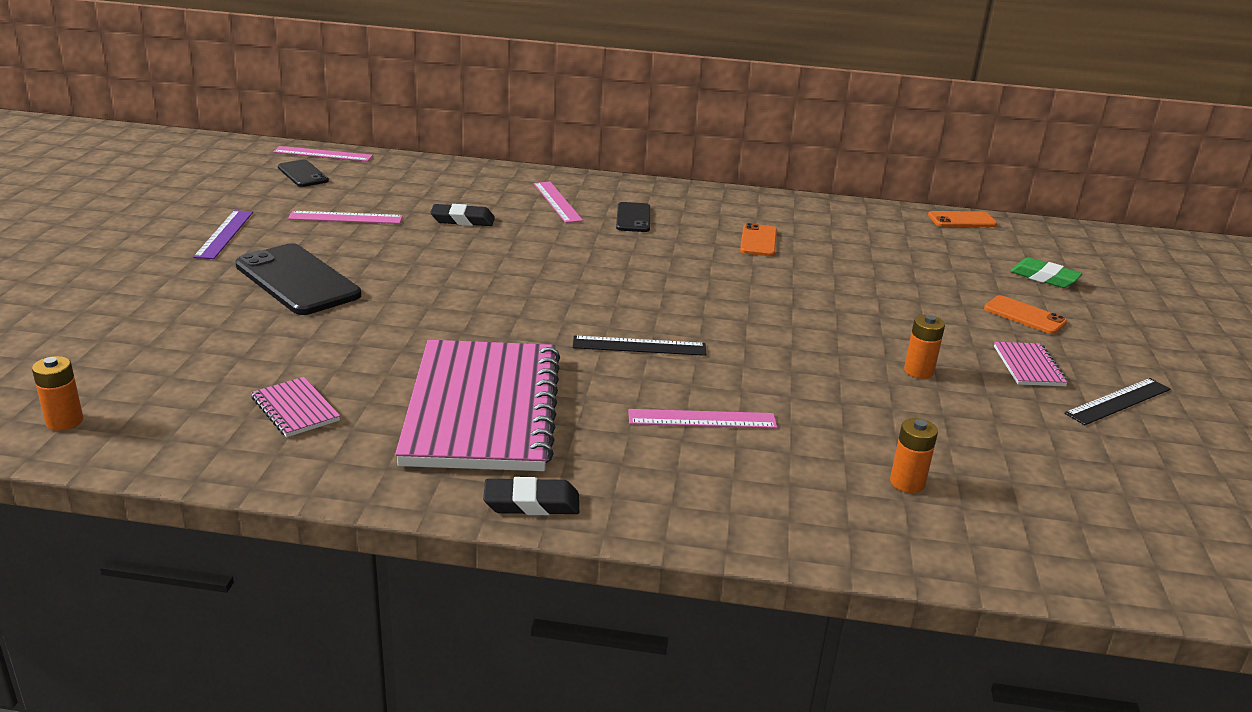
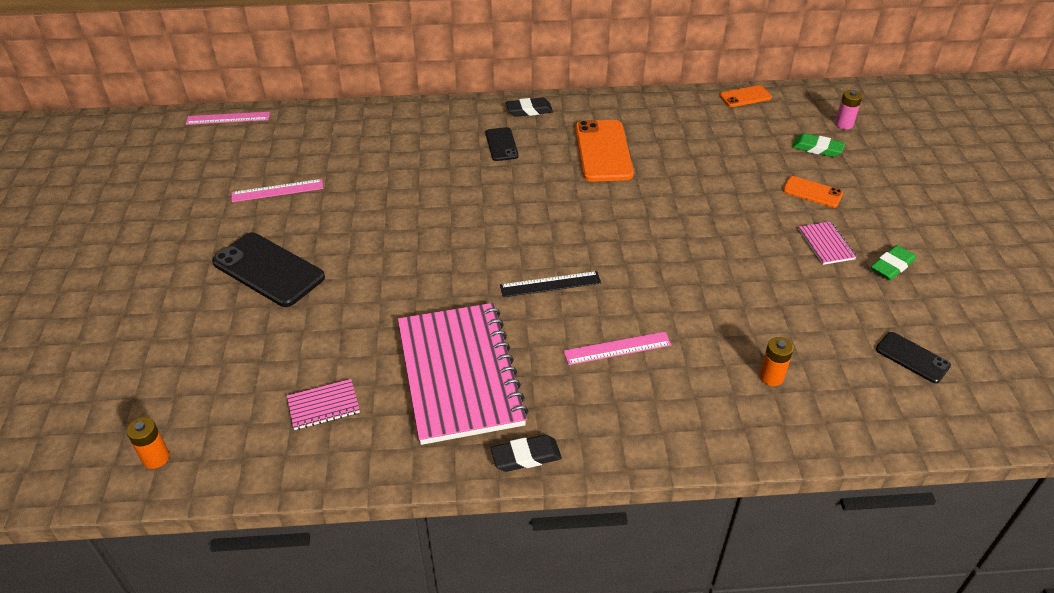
camera: 10 degrees left, 15 degrees up
purple ruler [193,210,253,259] -> none
pink notebook [251,377,340,437] -> pink notebook turned 60 degrees counterclockwise [287,379,360,430]
black phone [278,160,329,187] -> black phone moved to [876,332,951,383]
black eraser [430,204,495,226] -> black eraser moved to [506,98,553,117]
pink ruler [534,182,583,223] -> none
orange phone [740,223,777,256] -> orange phone [575,120,634,182], size x1.84
orange battery [904,315,945,379] -> none
black ruler [1064,378,1170,425] -> green eraser [871,245,916,280]
none -> pink battery [835,90,862,129]

